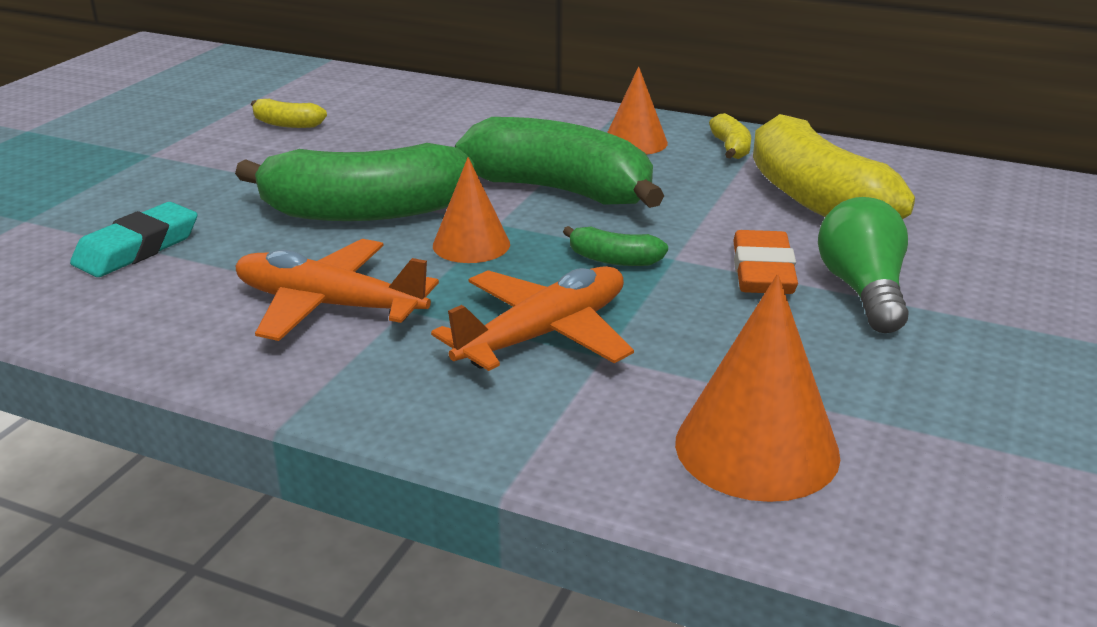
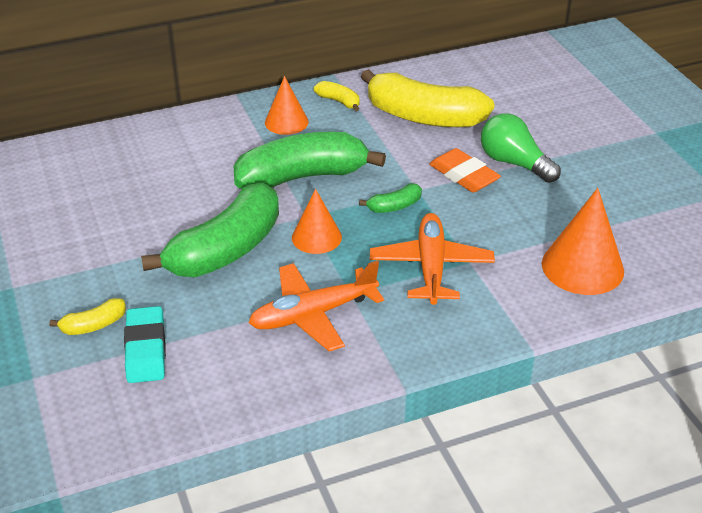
camera: 45 degrees left, 10 degrees up
yellow banana [251,99,327,128] -> yellow banana moved to [49,298,126,335]

